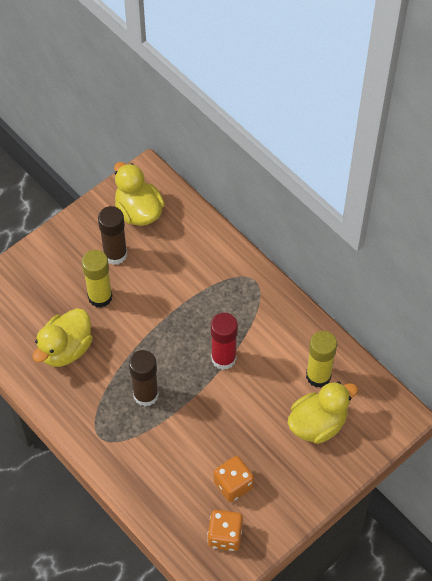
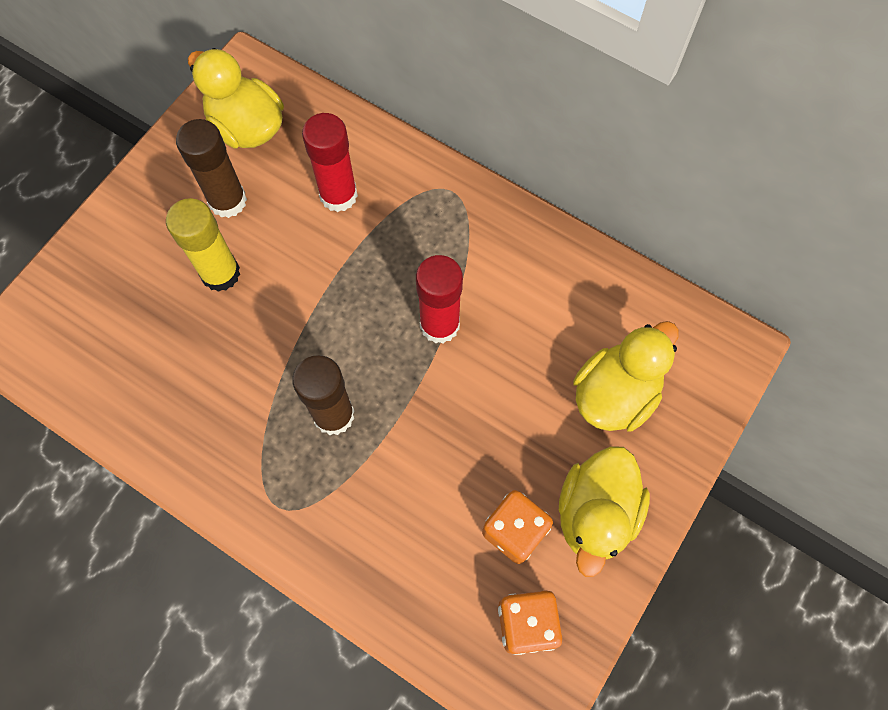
camera: 15 degrees left, 10 degrees up
yellow duck [33,308,93,367] -> yellow duck moved to [559,446,650,577]
yellow glue stick [306,331,337,388] -> none
none -> red glue stick [302,113,358,212]

